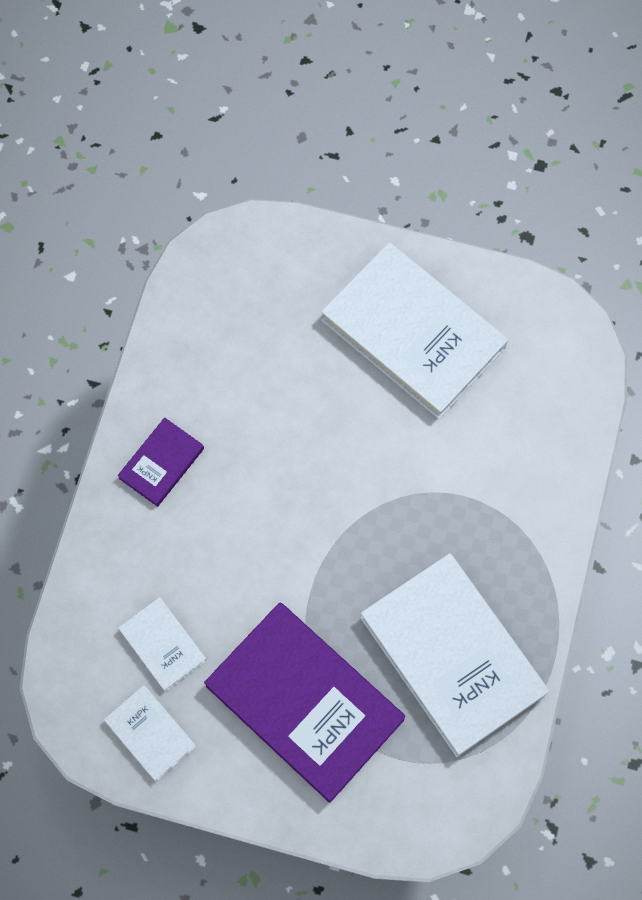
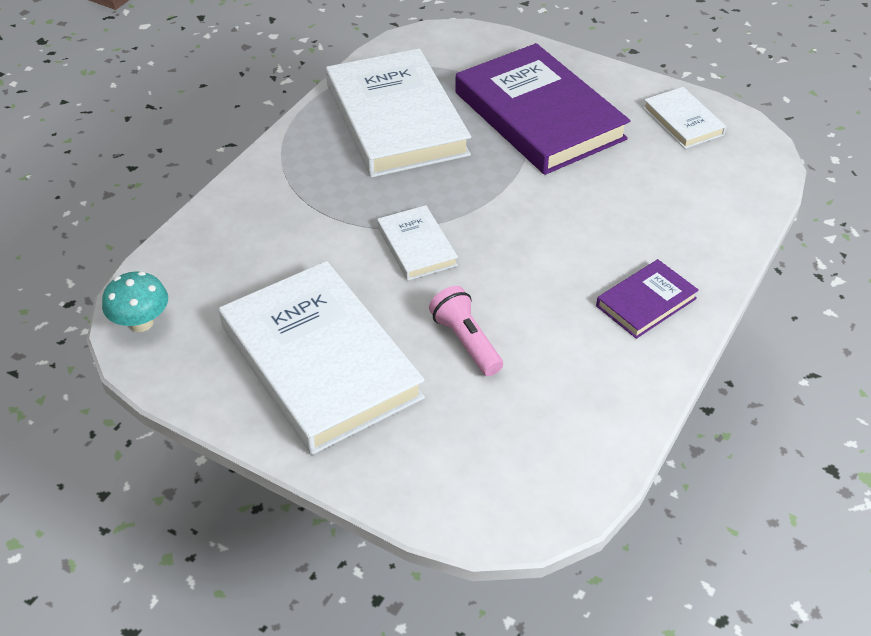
camera: 165 degrees left, 25 degrees down
white book [118,597,207,692] -> white book moved to [377,205,458,281]
none -> turquoise mushroom [102,272,168,332]
none -> pink flashlight [429,286,503,376]

